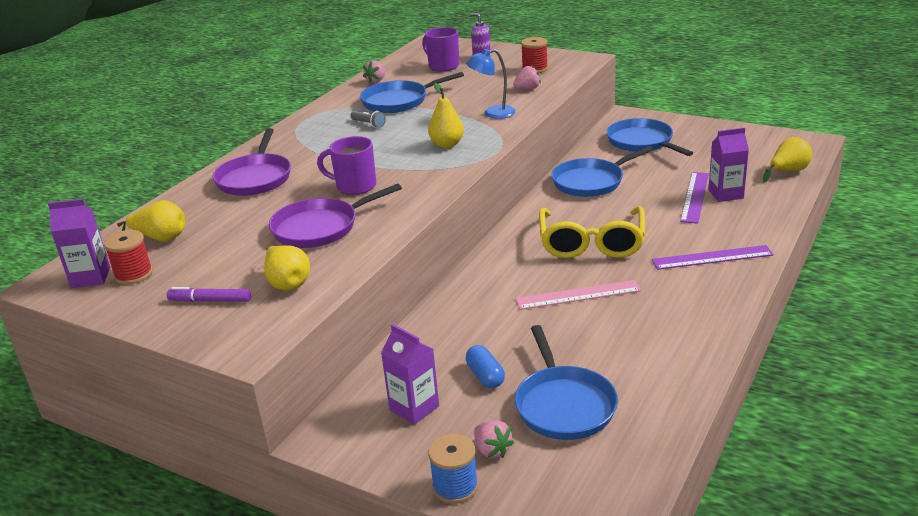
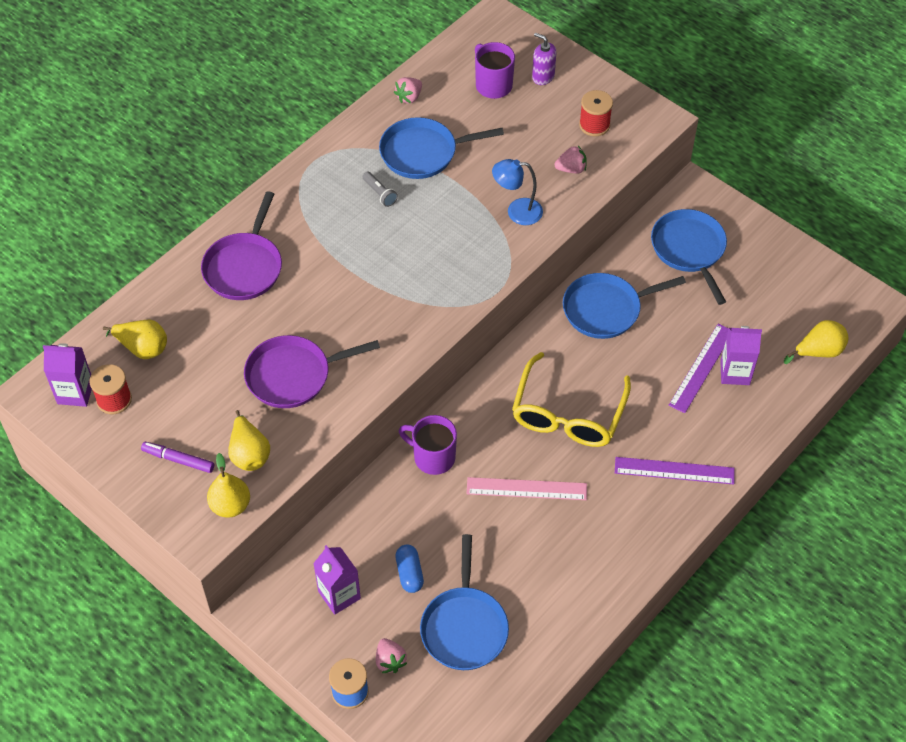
camera: 10 degrees right, 25 degrees up
purple mug [317,136,376,195] -> purple mug moved to [399,415,457,475]
yellow pear [428,83,464,148] -> yellow pear moved to [207,453,250,518]

